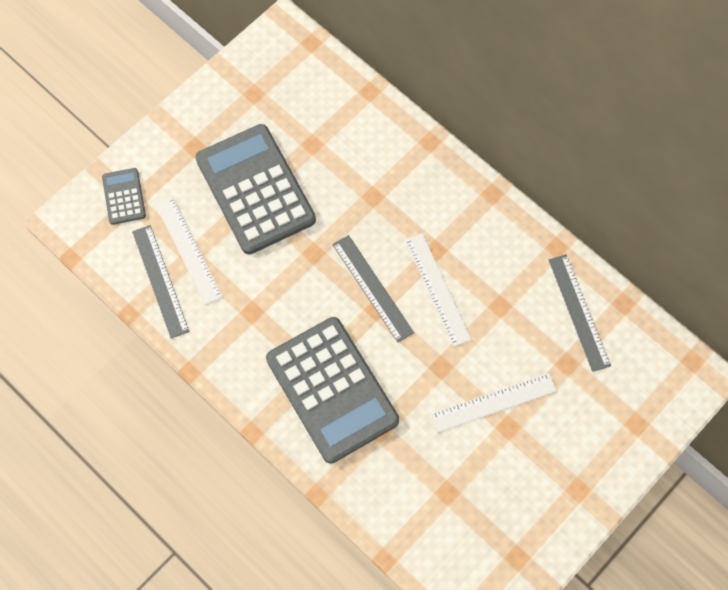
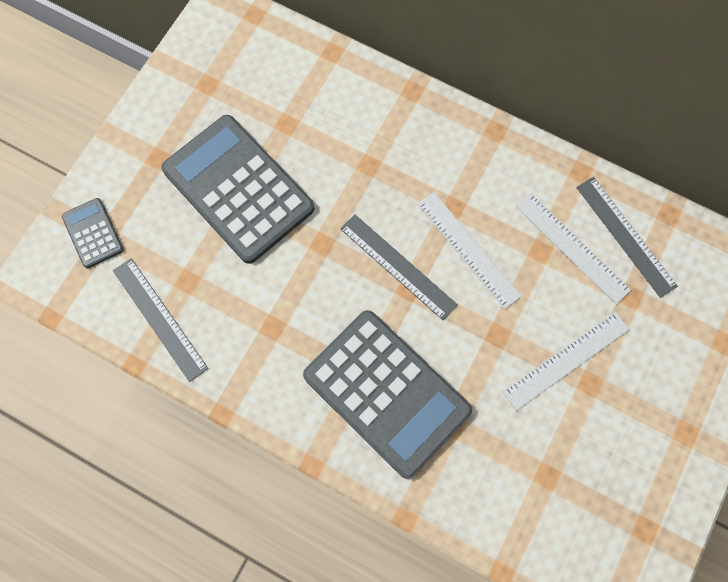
camera: 15 degrees left, 5 degrees up
white ruler [155,197,223,305] -> white ruler moved to [516,193,631,304]

